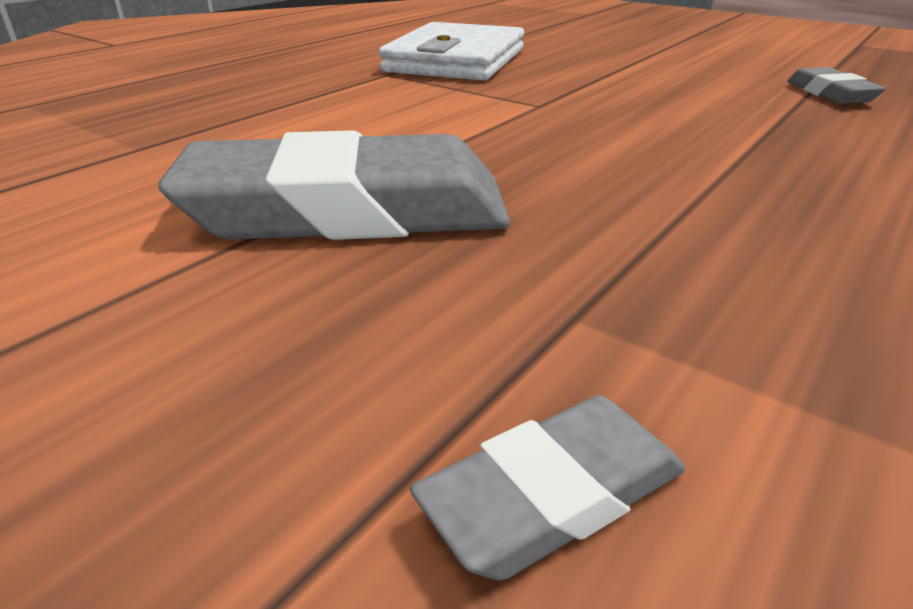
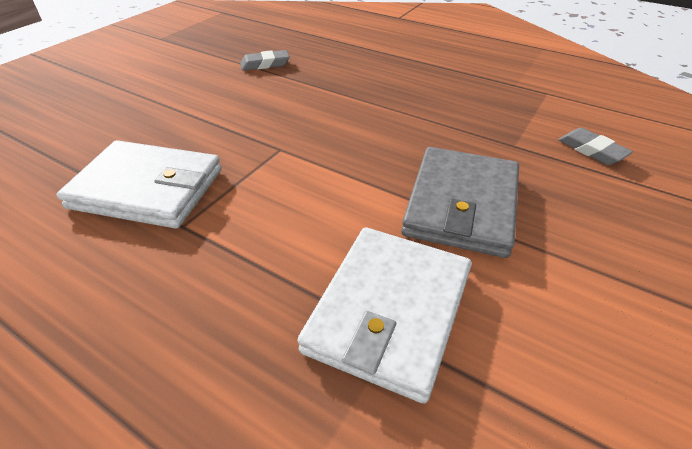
camera: 95 degrees left, 10 degrees up
grey eraser [158,130,510,240] -> grey wallet [401,147,519,258]
none -> white wallet [297,227,472,404]

